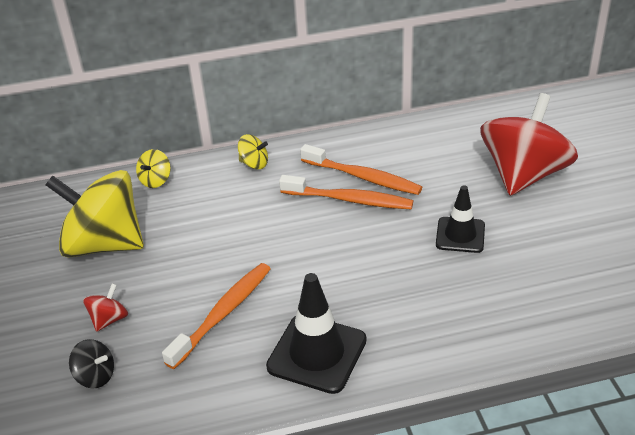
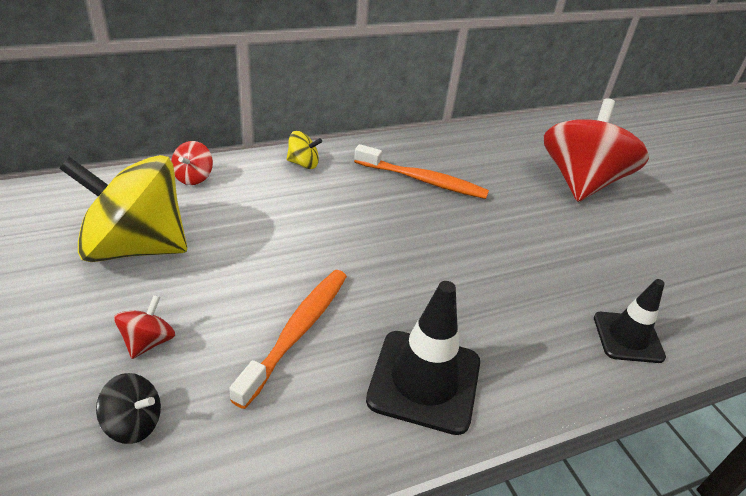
camera: 15 degrees left, 0 degrees up
yellow spinning top [136,149,171,188] -> red spinning top [171,141,213,185]
orange toothbrush [279,175,413,209] -> none
black traffic cone [436,185,485,253] -> black traffic cone moved to [594,279,666,363]

